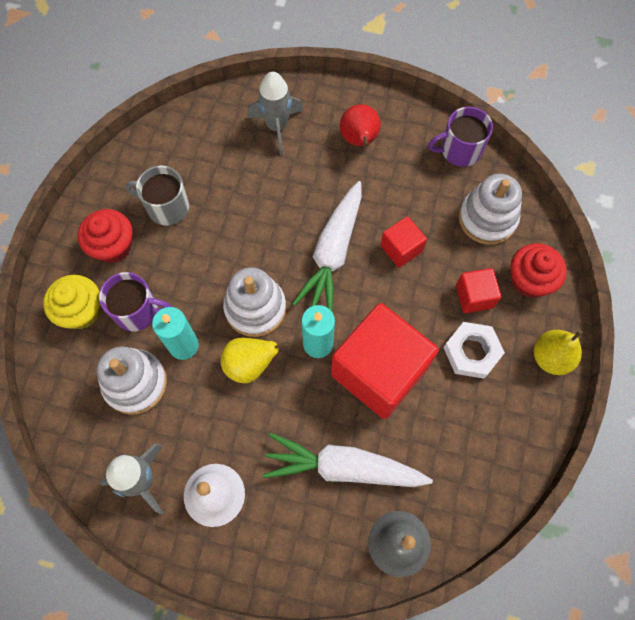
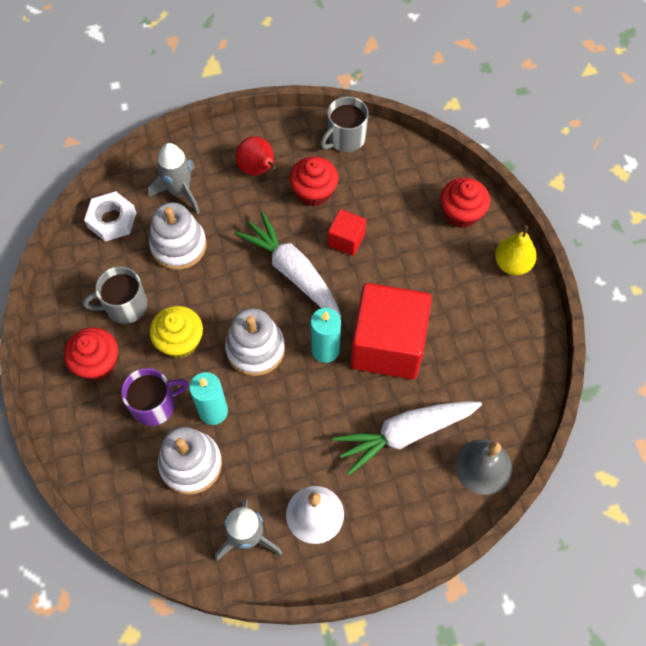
camera: 30 degrees left, 5 degrees down
yellow cupcake [43,275,101,329] -> yellow cupcake moved to [150,306,203,358]
yellow pear [221,338,289,383] -> none
white carrot [292,181,362,311] -> white carrot turned 150 degrees clockwise [235,212,341,318]
purple mug [428,107,493,167] -> grey mug [320,96,369,152]
white nut [443,322,505,379] -> white nut moved to [84,191,136,242]
red cube [456,268,501,313] -> none
white stacking toy [459,174,522,245] -> white stacking toy moved to [149,202,207,270]
none -> red cupcake [290,156,338,206]

